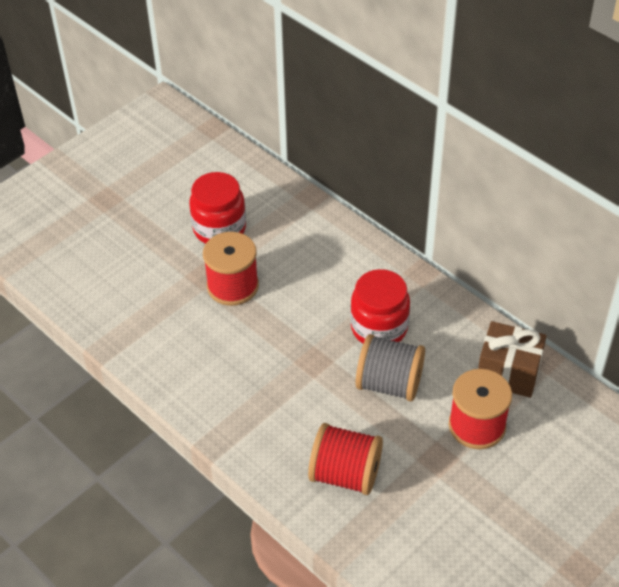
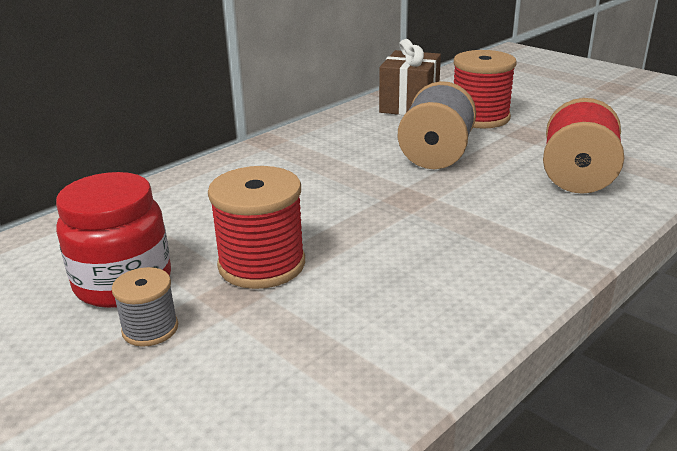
camera: 90 degrees left, 20 degrees down
red jar [350,269,410,343] -> none
none -> grey spool [112,267,178,347]

